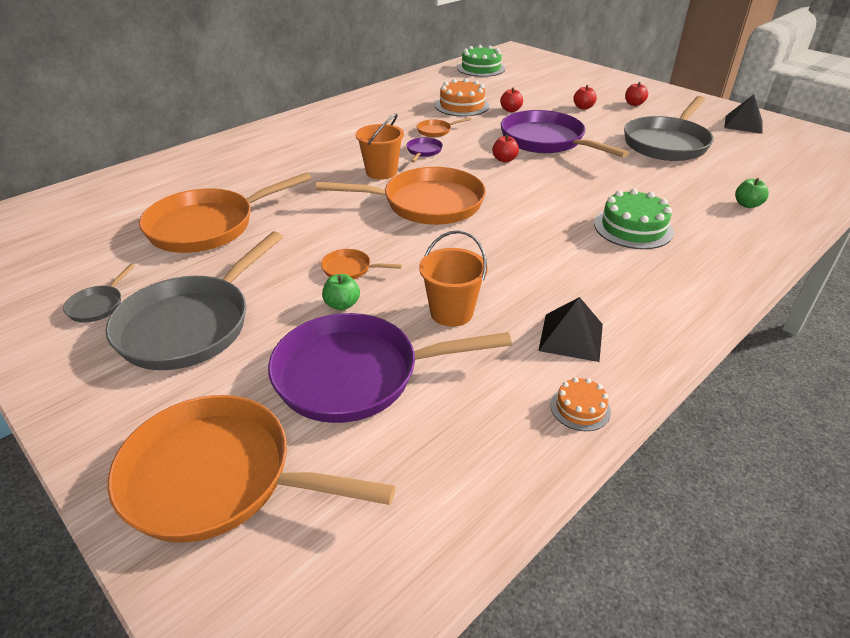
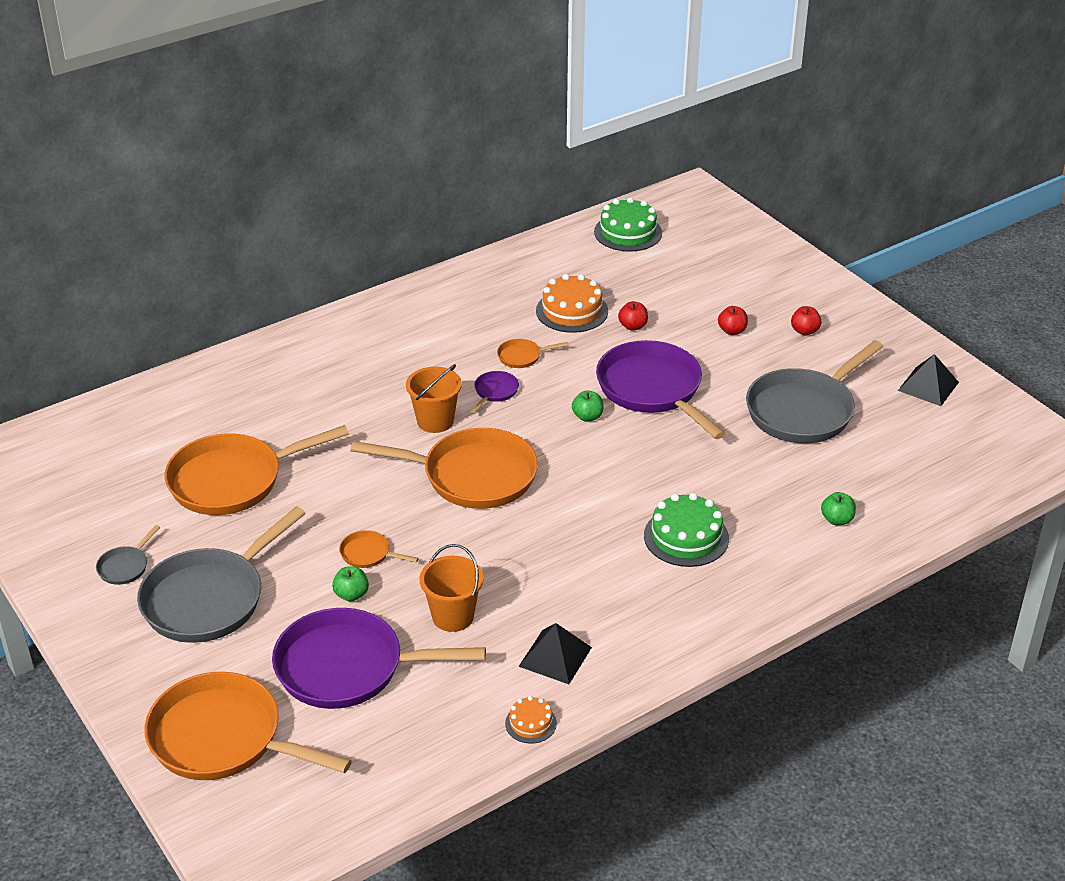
camera: 10 degrees right, 0 degrees up
red apple [492,135,519,163] -> green apple [572,391,603,422]

